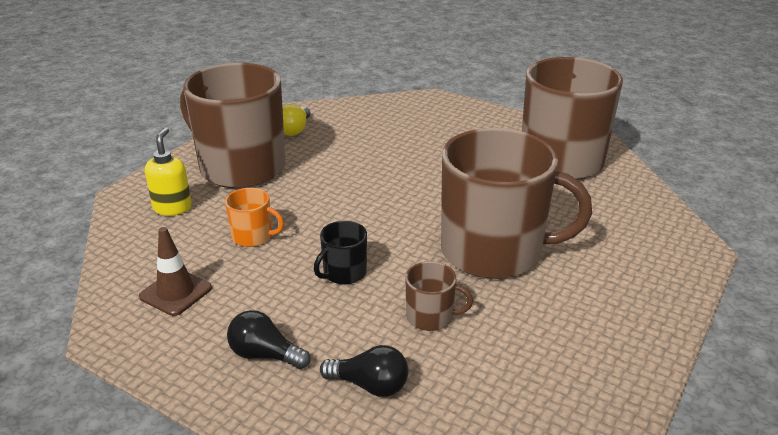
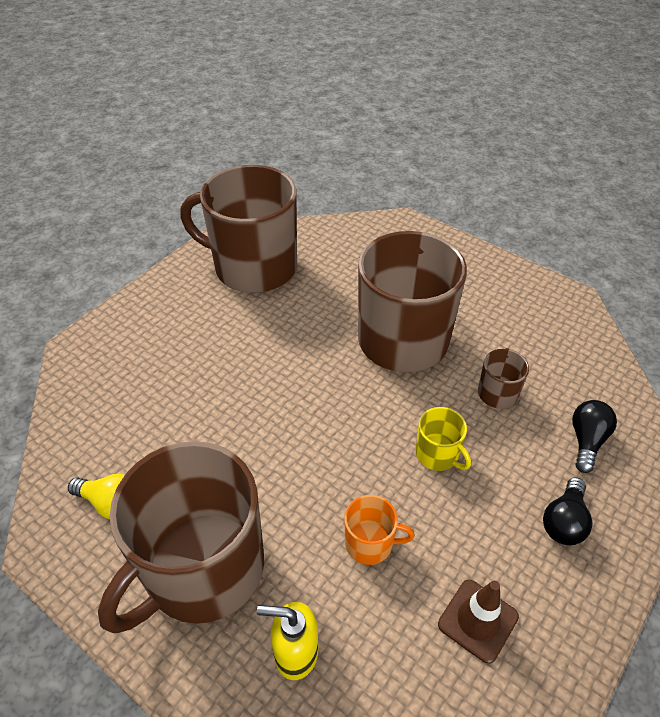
camera: 85 degrees left, 15 degrees up
orange mug [225,188,284,247] -> orange mug turned 75 degrees clockwise [344,495,415,565]
black mug [314,221,367,285] -> yellow mug [416,407,471,471]

